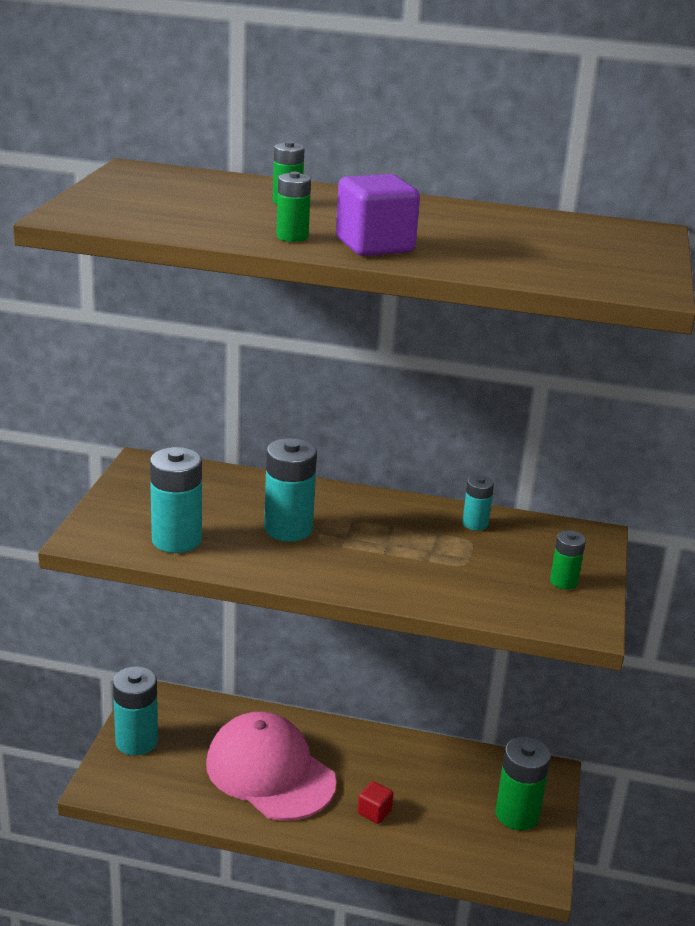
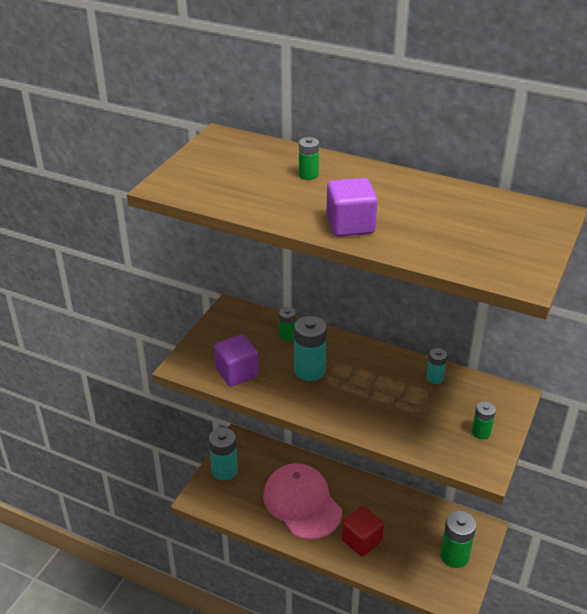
camera: 15 degrees right, 10 degrees up
turquoise battery [150,447,202,553] -> purple cube [214,334,259,386]
green battery [276,172,311,242] -> green battery moved to [279,307,296,341]
red cube [358,781,394,824] -> red cube [342,506,384,557], size x1.82

